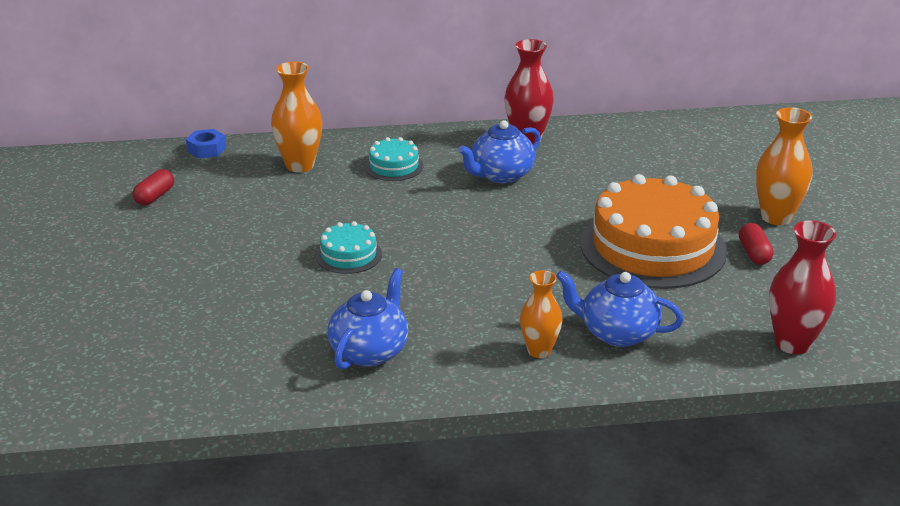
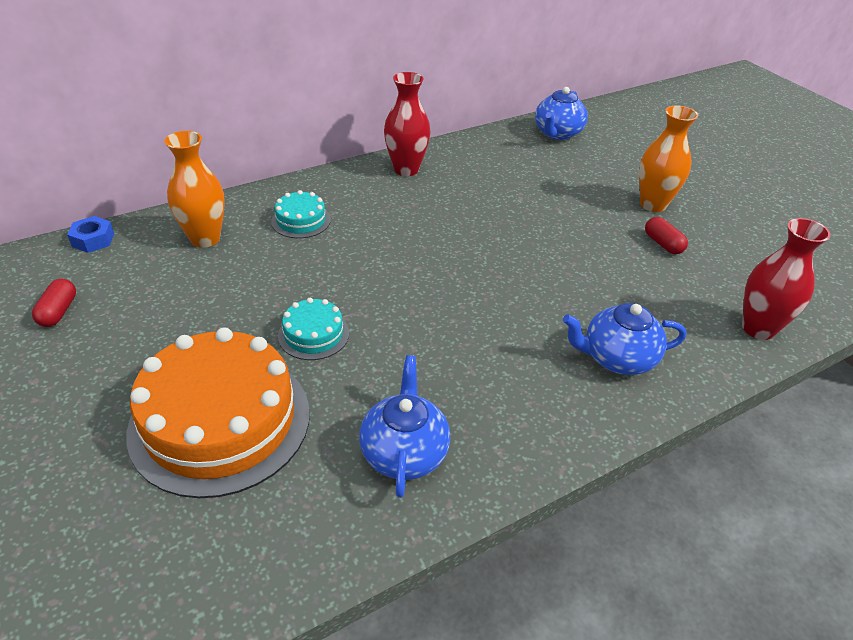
camera: 25 degrees left, 10 degrees up
blue teapot [458,120,541,183] -> blue teapot moved to [535,87,588,140]
orange vase [520,270,562,358] -> none
orange cake [581,174,727,289] -> orange cake moved to [126,328,310,498]

